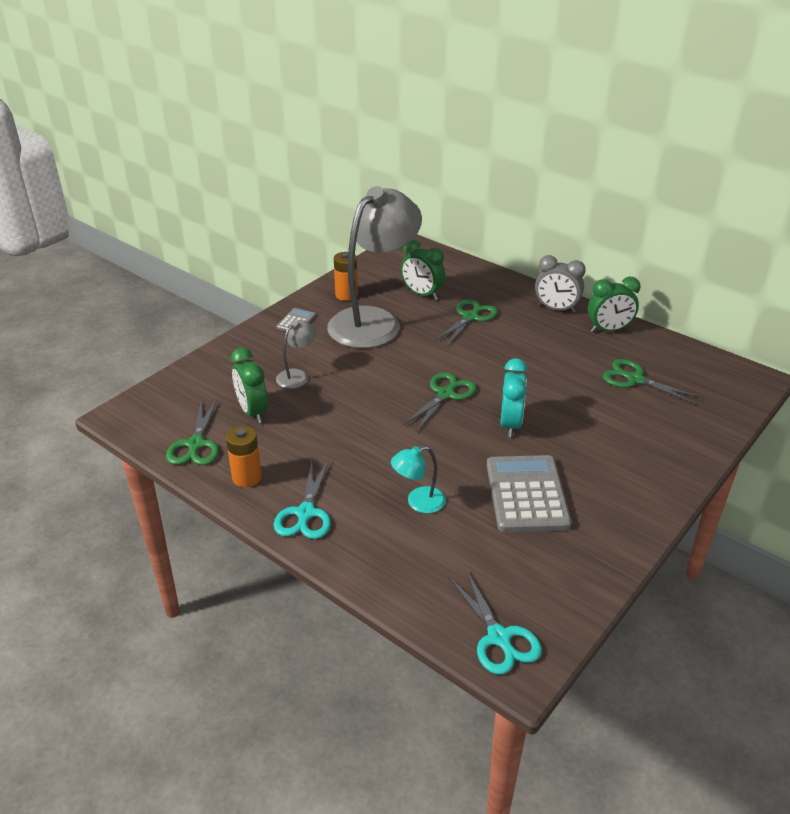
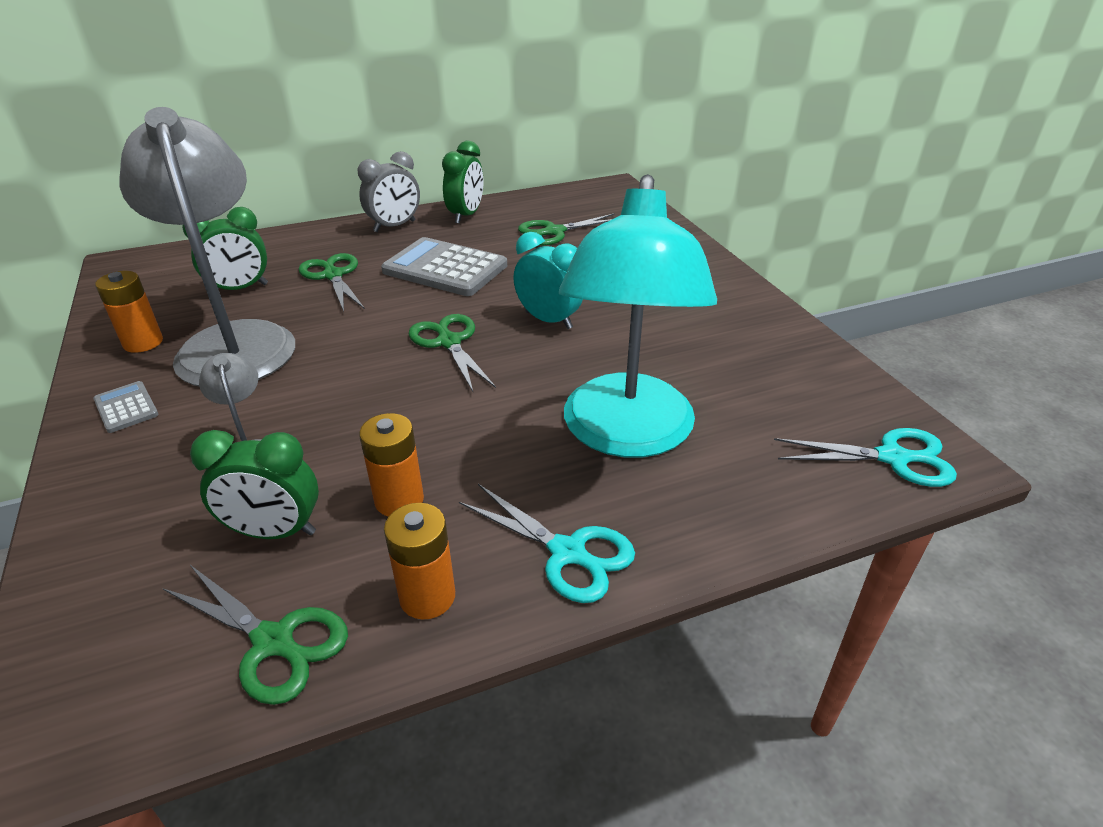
camera: 60 degrees left, 0 degrees up
turquoise lamp [391,446,446,513] -> turquoise lamp [559,174,717,458], size x2.43
grey calculator [486,455,571,532] -> grey calculator moved to [381,237,507,296]
none -> orange battery [359,413,424,517]

